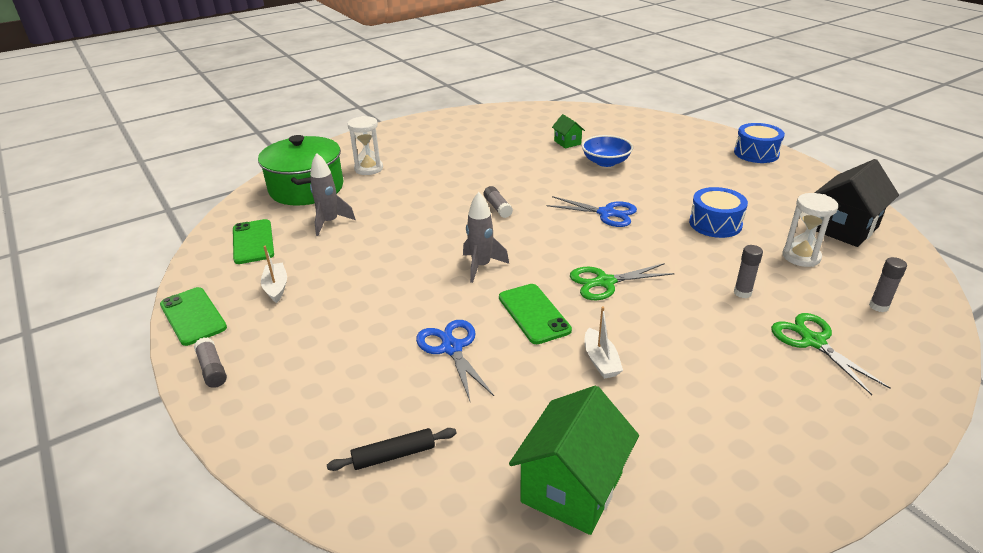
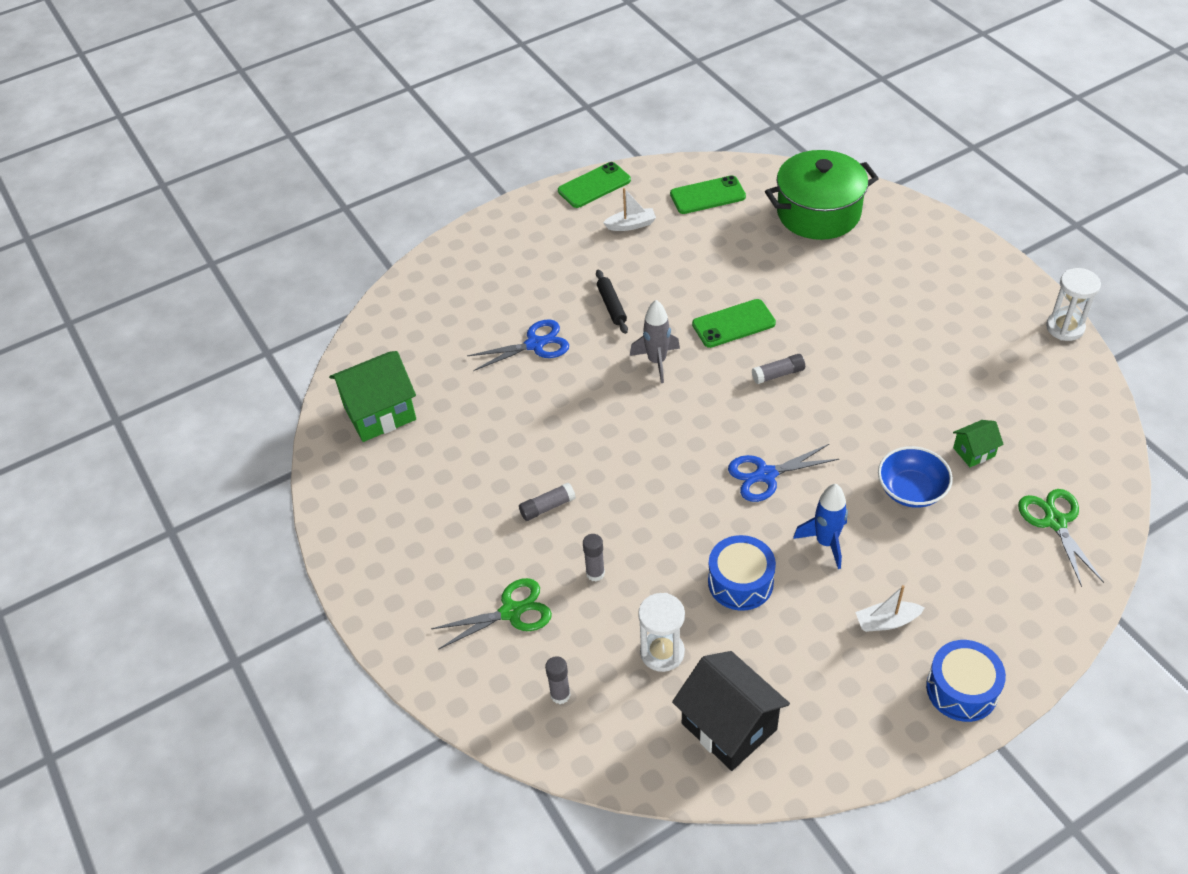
camera: 95 degrees right, 15 degrees up
grey glue stick [194,337,227,388] -> grey glue stick moved to [519,483,576,521]
grey rocket [310,153,356,236] -> none
black rolling pin [327,428,456,471] -> black rolling pin moved to [596,270,628,334]
white hourglass [347,116,383,175] -> white hourglass moved to [1046,268,1101,341]
green phone [499,284,572,344] -> green phone moved to [692,299,776,348]
green house [509,386,639,535] -> green house turned 60 degrees counterclockwise [329,351,416,442]
blue scissors [546,196,637,227] -> blue scissors turned 45 degrees clockwise [728,444,839,502]
green scissors [570,263,675,300] -> green scissors moved to [1018,489,1104,587]
white boat [584,307,623,379] -> white boat moved to [855,585,925,632]
none -> blue rocket [793,484,848,569]

